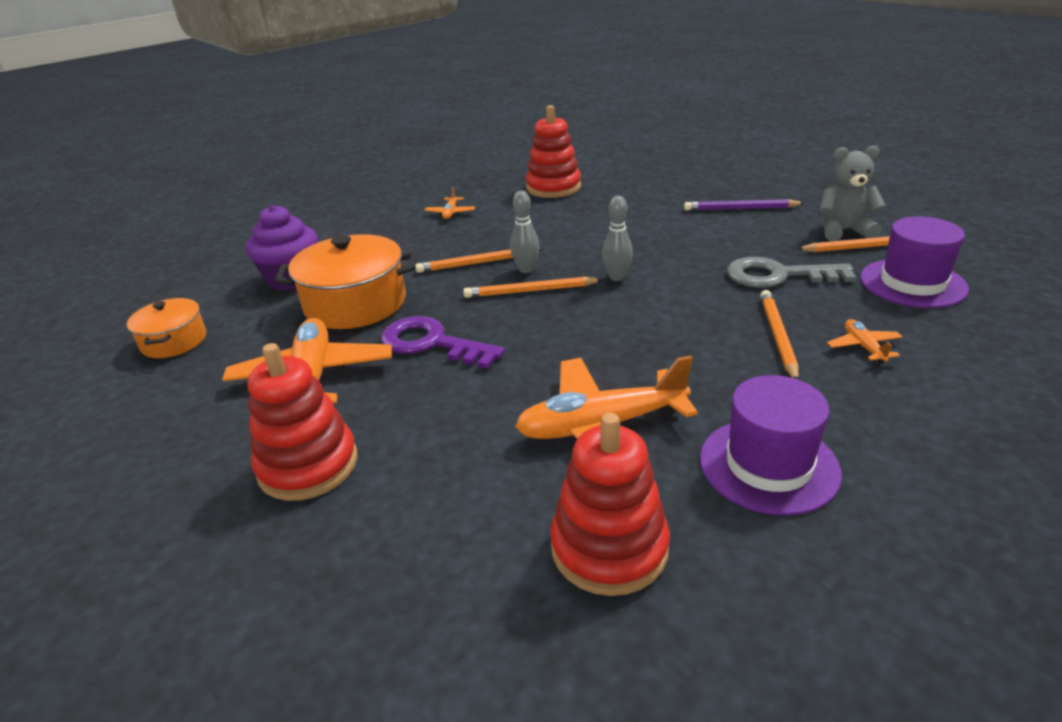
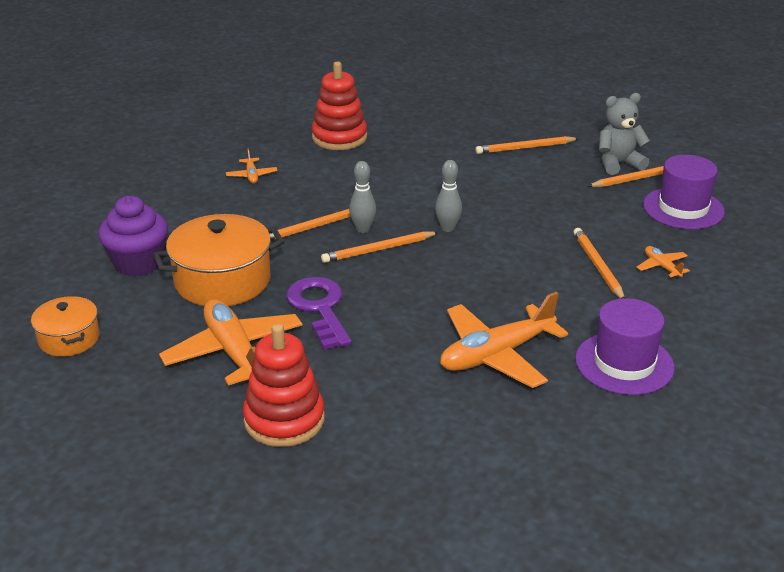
camera: 20 degrees left, 0 degrees up
purple key [381,316,505,369] -> purple key turned 60 degrees clockwise [286,277,352,350]
red stacking toy [550,413,670,596] -> none
purple pencil [684,199,804,211] -> orange pencil [475,136,579,154]
grey key [727,257,856,288] -> none

